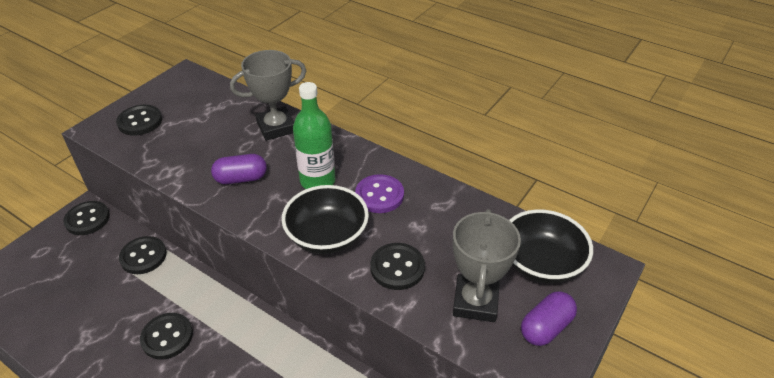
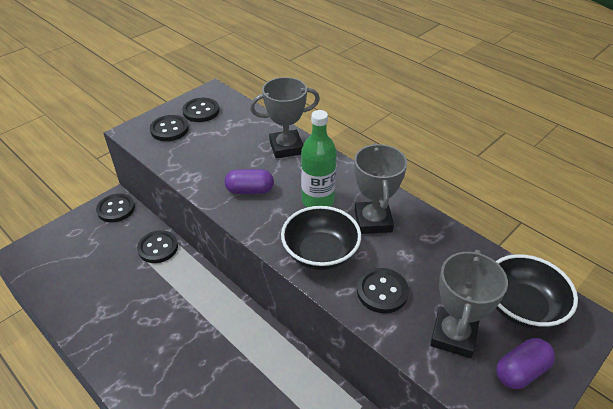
camera: 10 degrees right, 0 degrees up
black button [140,313,193,359] -> black button moved to [182,98,219,122]
purple button [355,174,404,213] -> grey trophy [354,143,407,234]

